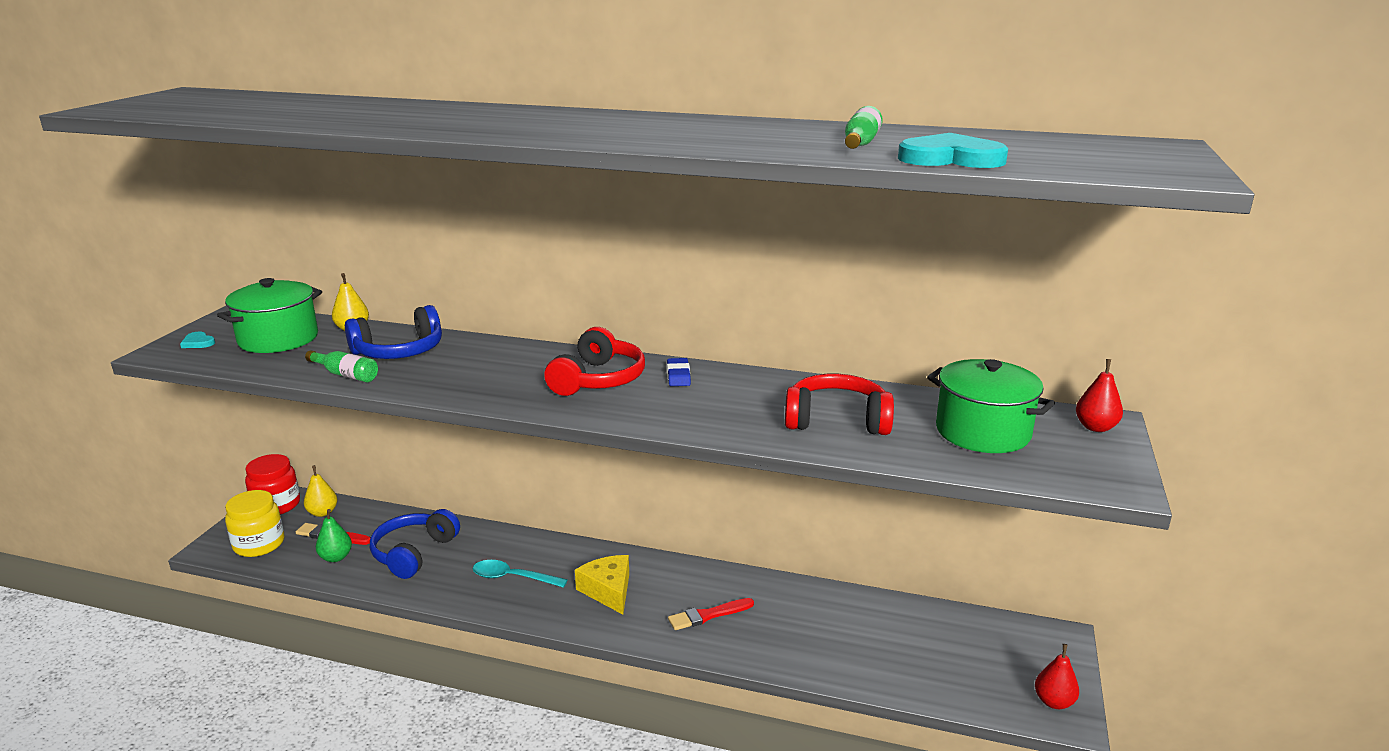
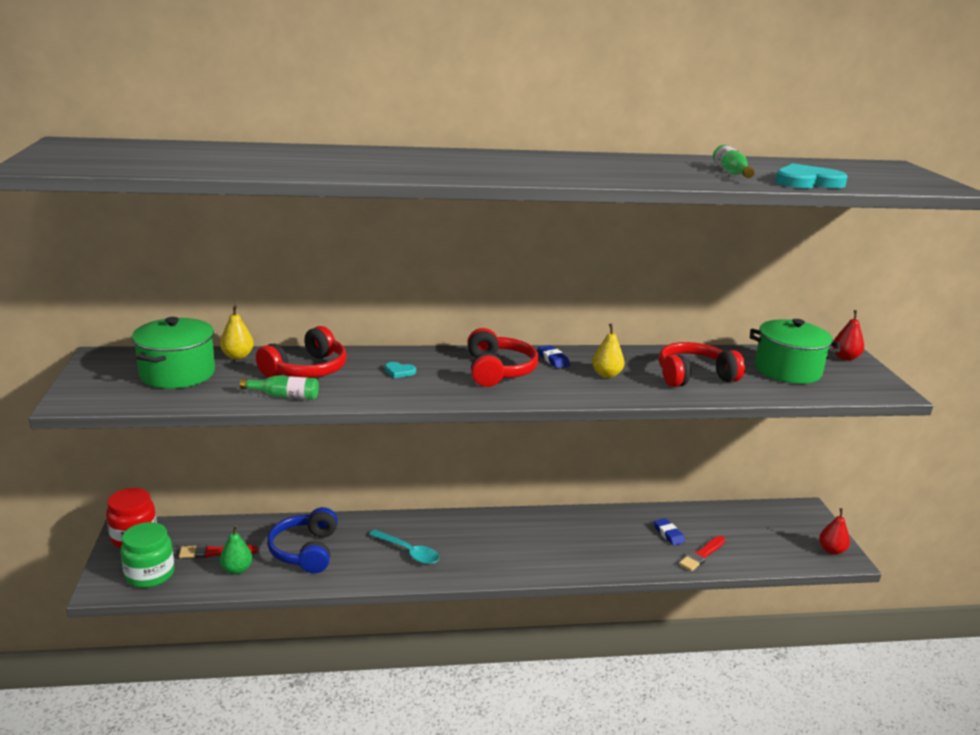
camera: 25 degrees left, 0 degrees up
turquoise heart [180,332,215,348] -> turquoise heart moved to [385,362,416,378]
yellow jar [225,490,284,557] -> green jar [121,522,174,588]
yellow pear [304,465,337,517] -> yellow pear moved to [592,323,625,378]
blue headphones [345,305,442,359] -> red headphones [256,326,347,378]
turquoise spoon [473,560,567,588] -> turquoise spoon turned 135 degrees counterclockwise [369,530,439,564]
yellow cheese [575,555,629,615] -> none
red brush [668,598,754,630] -> red brush moved to [679,536,725,571]
none -> blue eraser [654,518,685,545]

